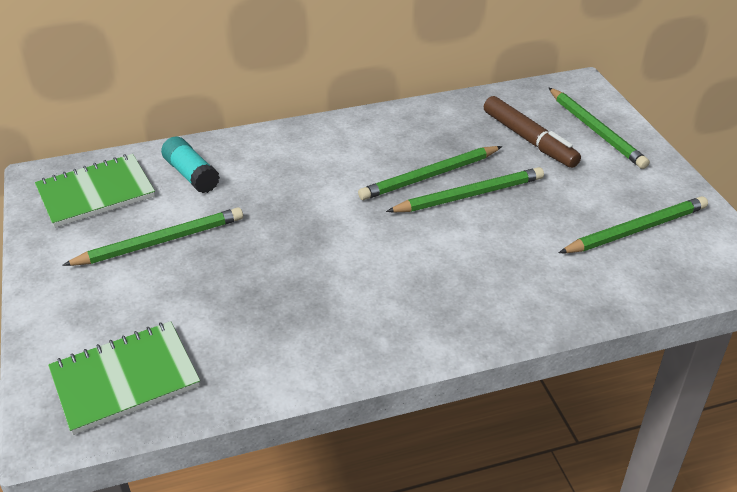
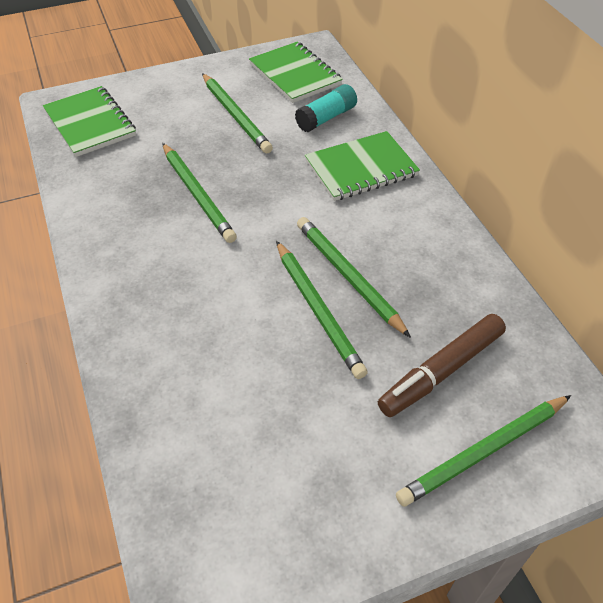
camera: 85 degrees right, 10 degrees up
green pencil [559,196,708,253] -> green pencil moved to [162,143,237,243]
none -> green notebook [305,131,420,201]

